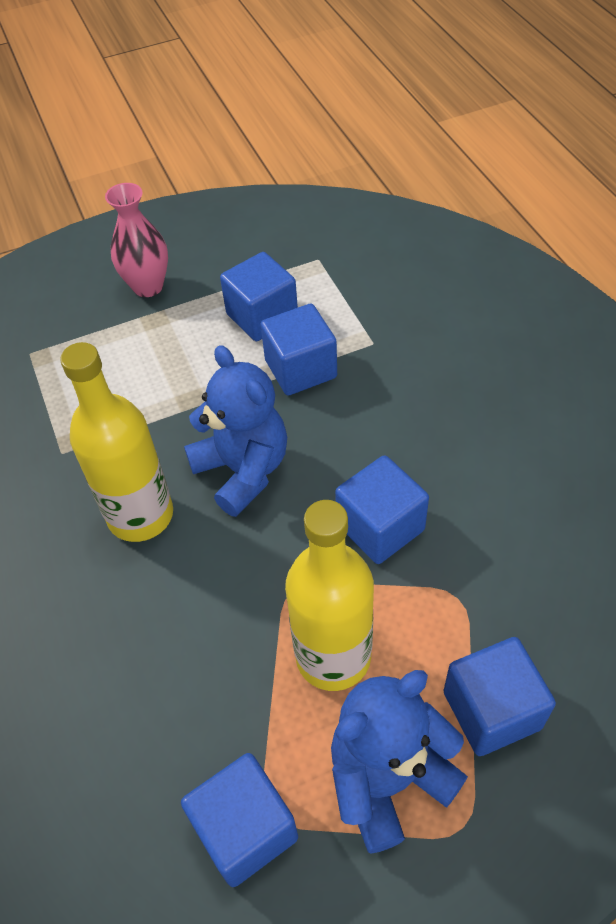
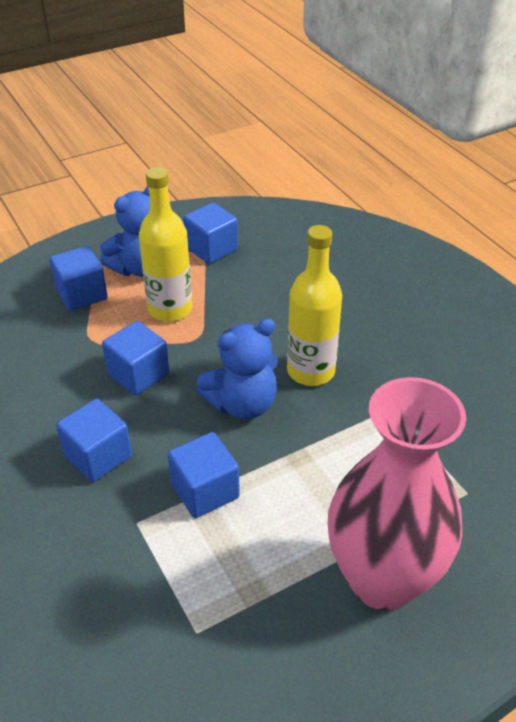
camera: 170 degrees right, 10 degrees down
pink vase [105,183,168,297] -> pink vase [328,377,466,611], size x2.04
blue teddy bear [184,345,287,517] -> blue teddy bear turned 75 degrees counterclockwise [197,319,278,419]
blue cube [220,252,298,341] -> blue cube moved to [56,399,132,482]

